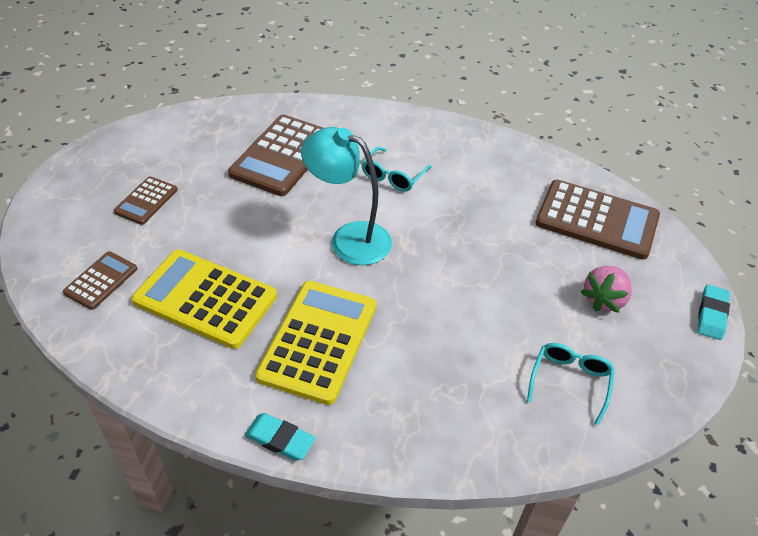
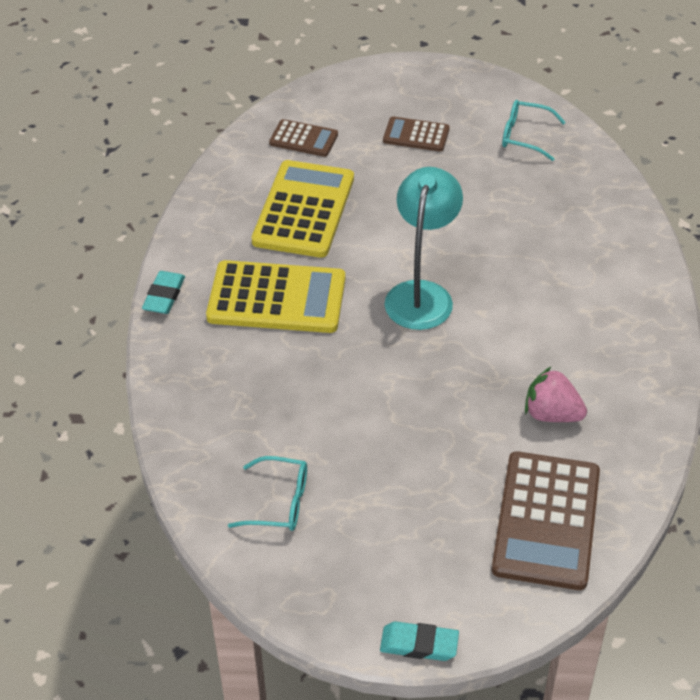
camera: 80 degrees right, 0 degrees up
brown calculator [228,115,323,196] -> none
turquoise glasses [362,147,432,192] -> turquoise glasses moved to [502,100,566,161]
pink strawberry [581,266,632,313] -> pink strawberry moved to [525,366,587,422]

